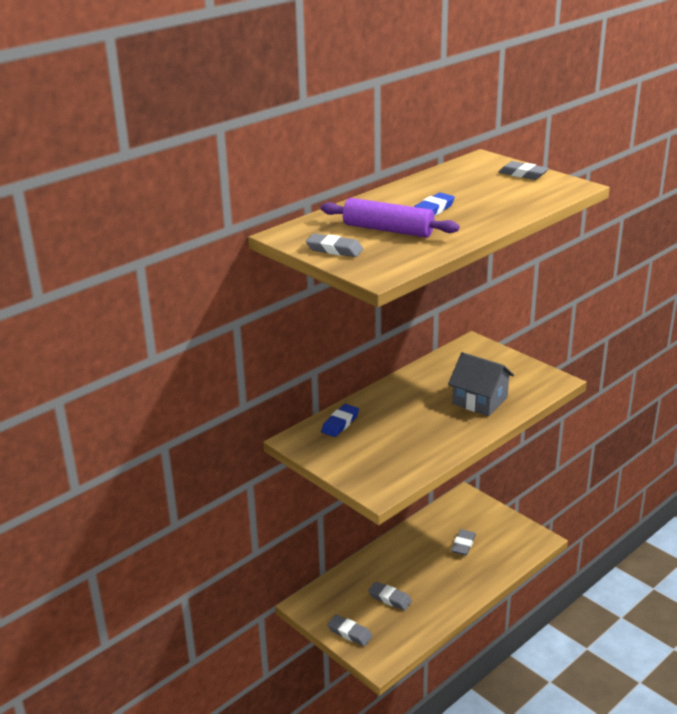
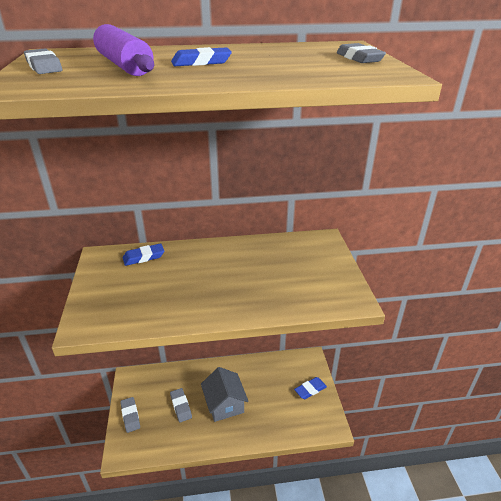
camera: 35 degrees right, 5 degrees up
grey house [448,352,514,416] -> grey house moved to [201,367,249,422]
grey eraser [451,529,476,556] -> none
none -> blue eraser [294,377,327,399]

